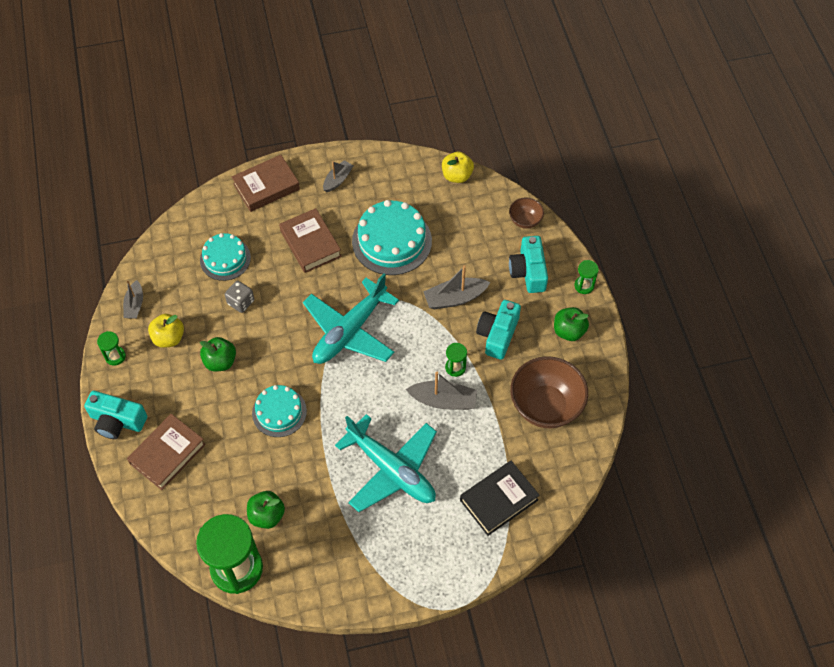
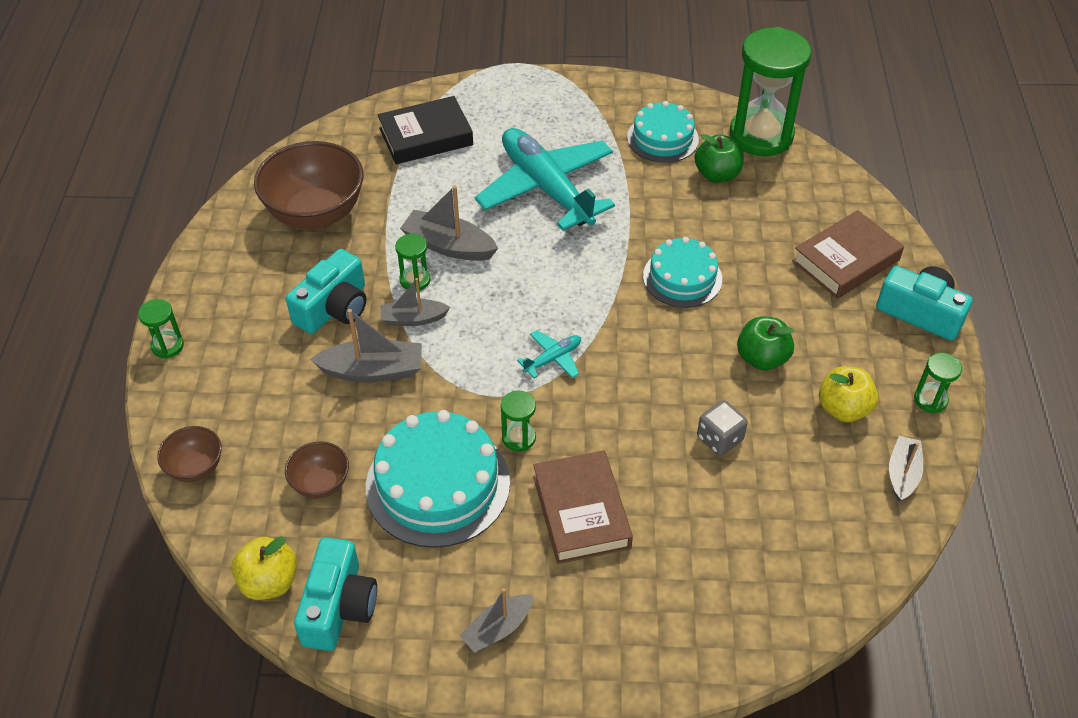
camera: 165 degrees left, 10 degrees down
turquoise cake [200,233,251,281] -> turquoise cake moved to [627,101,699,163]
brown book [232,155,300,212] -> none
turquoise plane [303,273,399,364] -> turquoise plane [517,330,581,378], size x0.41
turquoise camera [509,236,548,293] -> turquoise camera moved to [294,537,377,651]
green apple [554,307,589,341] -> none
none -> brown bowl [285,441,349,499]
none -> grey boat [380,278,450,326]
none -> green hourglass [501,391,536,452]

